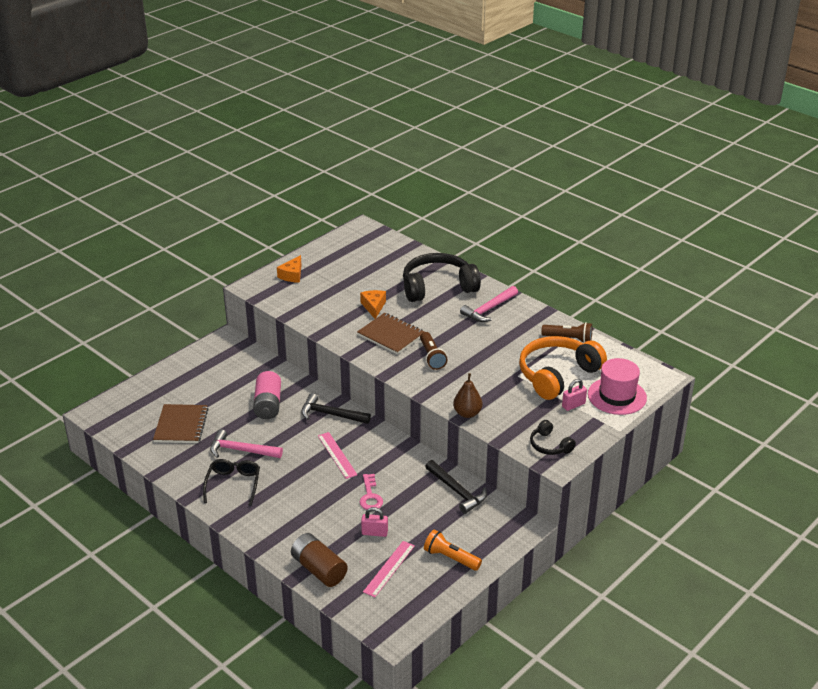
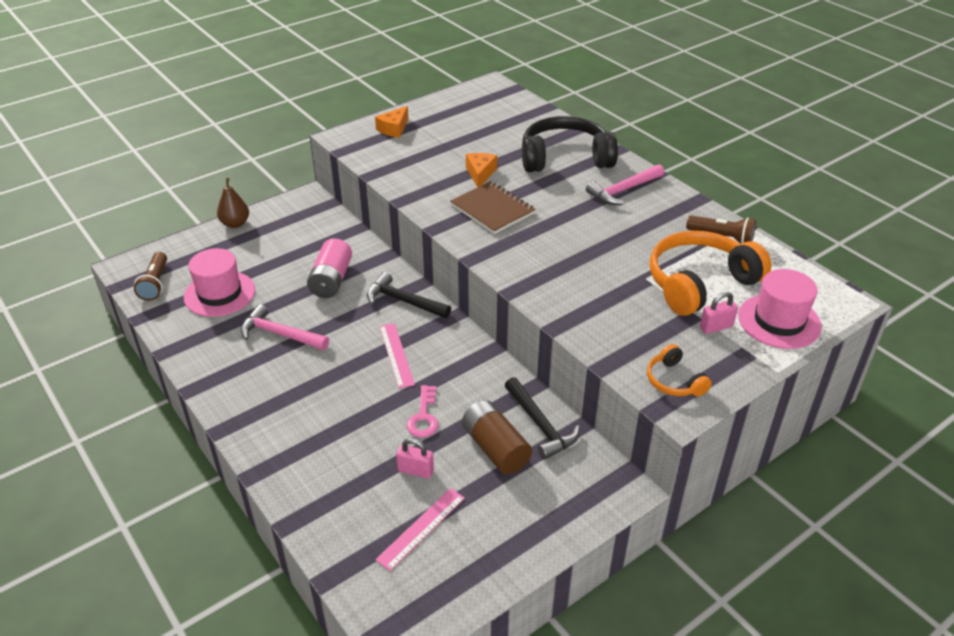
camera: 10 degrees right, 5 degrees up
brown notebook [153,404,208,443] -> pink hat [184,248,255,317]
black glasses [203,459,260,506] -> none
brown battery [291,533,348,587] -> brown battery moved to [462,400,532,475]
brown flashlight [420,332,448,370] -> brown flashlight moved to [134,252,167,301]
orange flashlight [424,530,482,571] -> none
brown pear [453,373,483,418] -> brown pear moved to [217,178,249,228]
black headphones [530,420,576,455] -> orange headphones [647,344,712,397]

